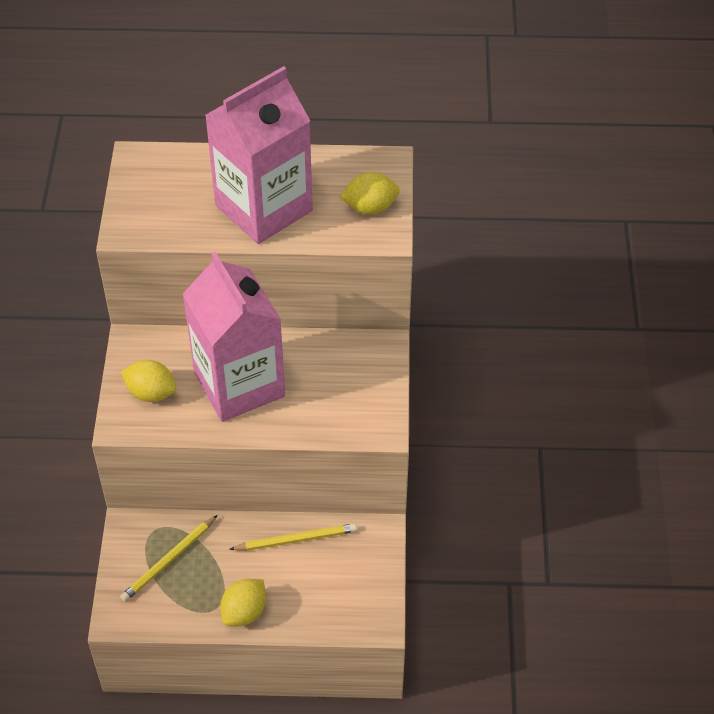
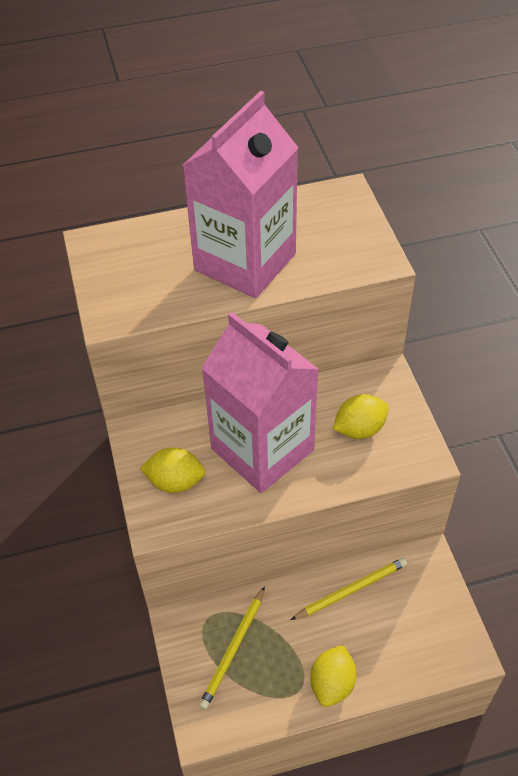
camera: 15 degrees left, 0 degrees up
yellow lemon [340,172,400,214] -> yellow lemon moved to [333,394,389,439]

